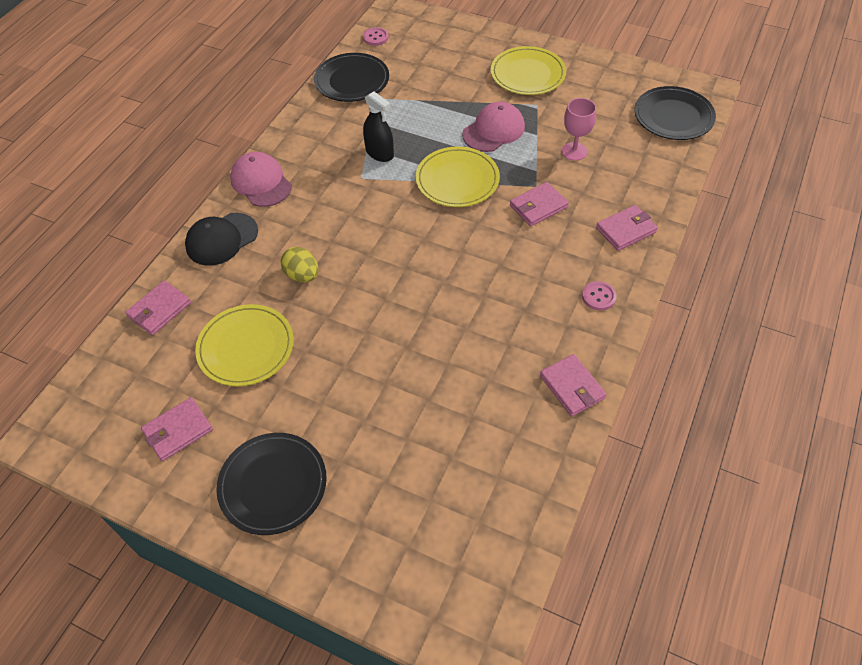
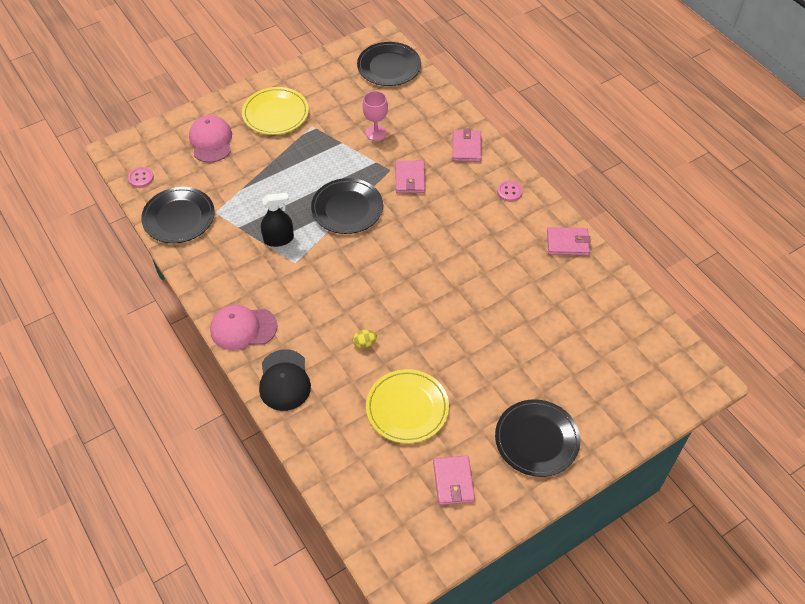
camera: 60 degrees left, 0 degrees up
pink wallet [125,280,191,335] -> none
yellow egg [281,247,318,282] -> yellow egg [353,330,377,348], size x0.65
yellow plate [416,146,500,207] -> black plate [311,178,383,234]
pink cap [462,102,525,152] -> pink cap moved to [189,115,232,163]

